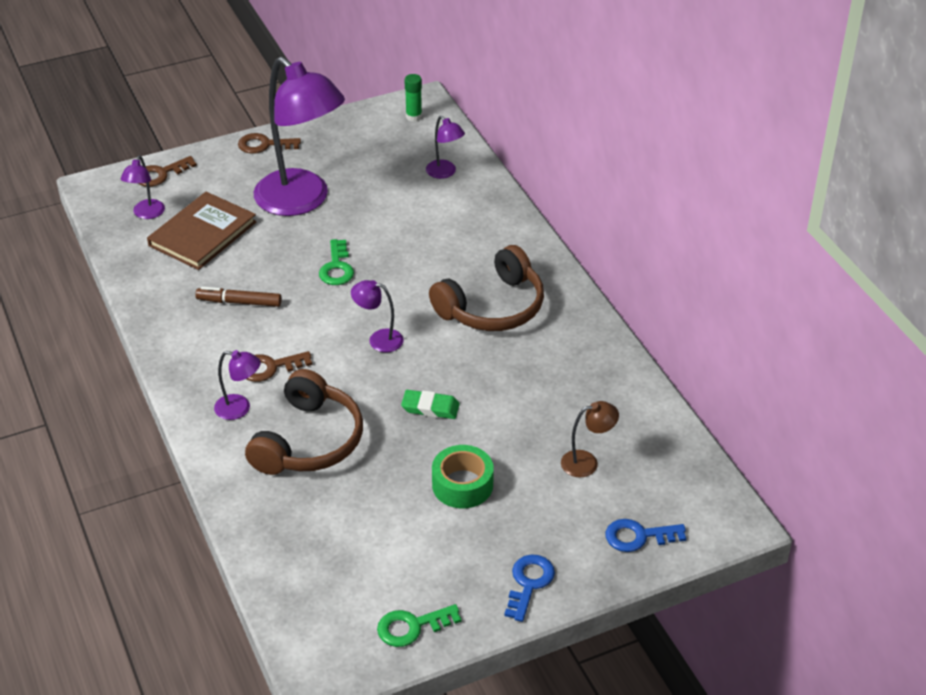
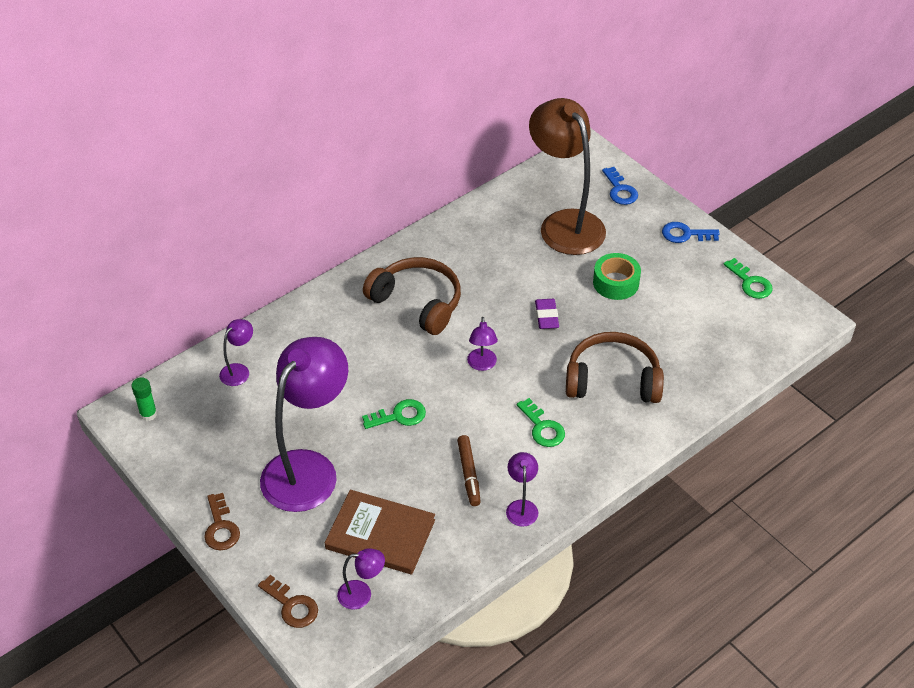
camera: 105 degrees left, 5 degrees up
purple lamp [214,350,261,420] -> purple lamp moved to [506,452,538,527]
brown key [247,351,312,382] -> green key [517,398,565,447]
green eraser [401,390,460,419] -> purple eraser [535,299,559,329]
brown lamp [561,401,619,477] -> brown lamp [529,98,606,255], size x2.40

